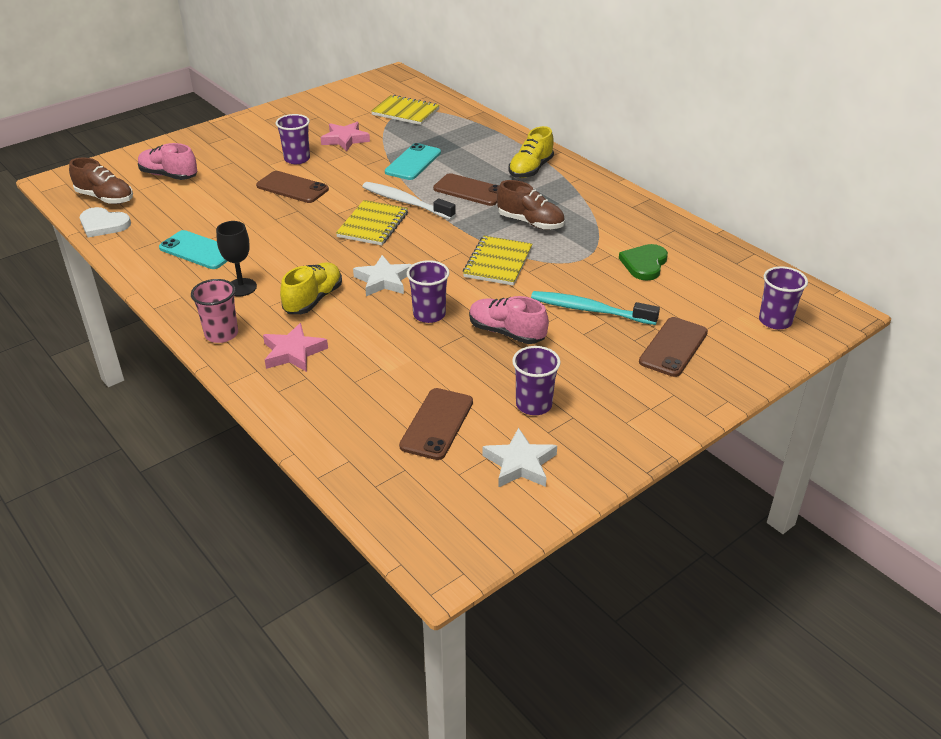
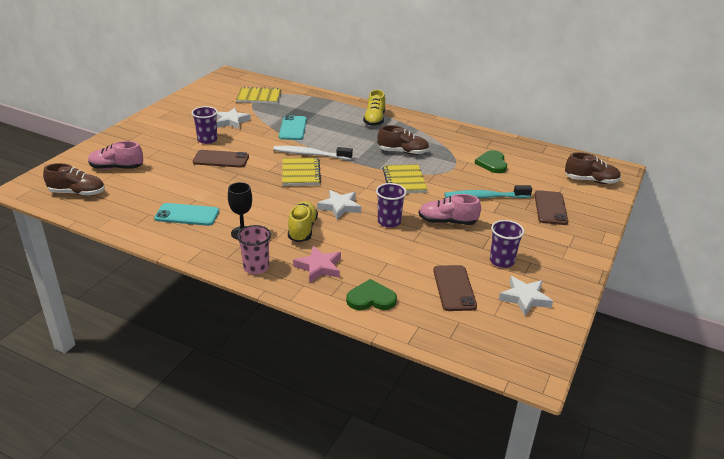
camera: 25 degrees left, 5 degrees down
white heart [80,207,131,237] -> none
pink star [321,122,370,151] -> white star [217,108,251,129]
brown phone [433,173,500,206] -> none
purple cup [759,266,808,329] -> brown shoe [565,152,621,184]
none -> green heart [346,279,397,310]

